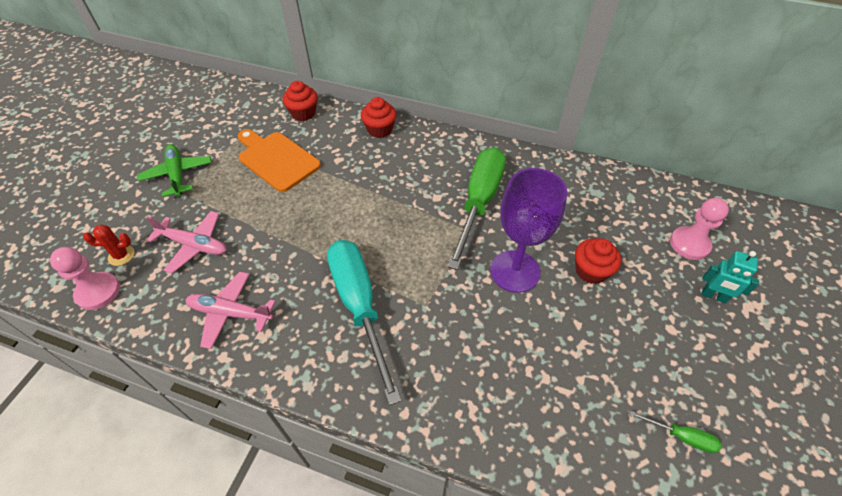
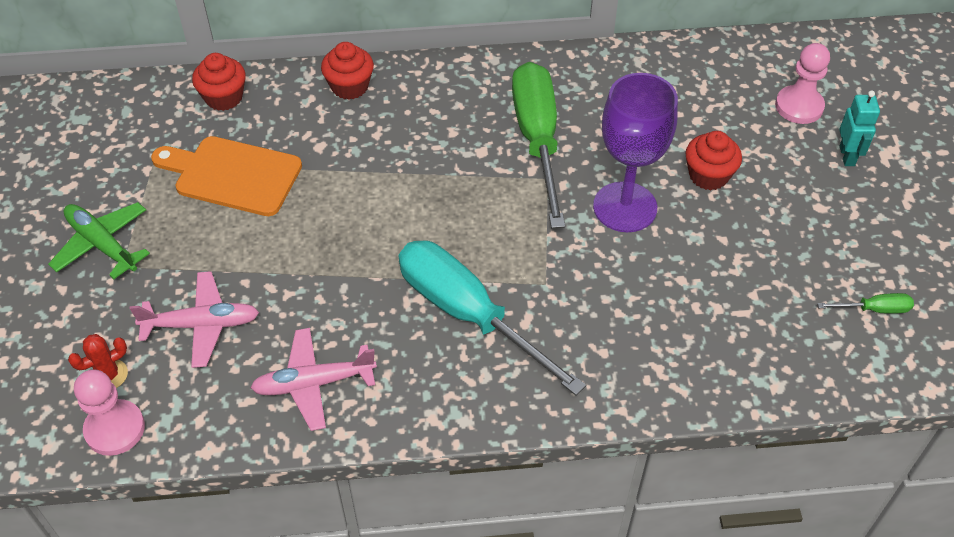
camera: 25 degrees left, 0 degrees up
turquoise robot [702,251,759,303] -> turquoise robot turned 90 degrees counterclockwise [839,90,880,166]

